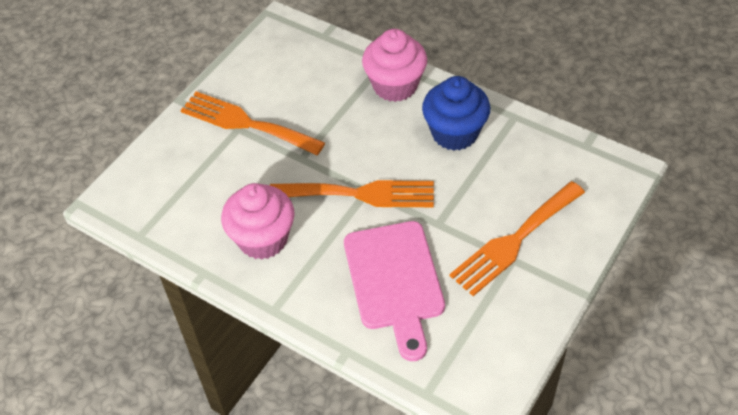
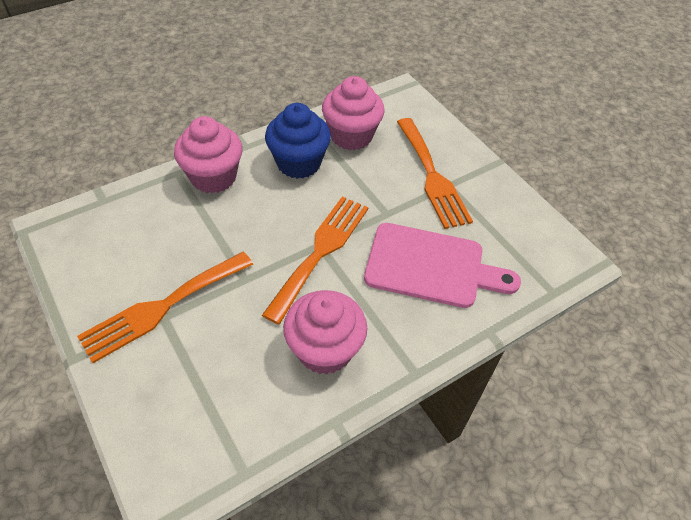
camera: 70 degrees left, 0 degrees up
none -> pink cupcake [322,76,385,150]

